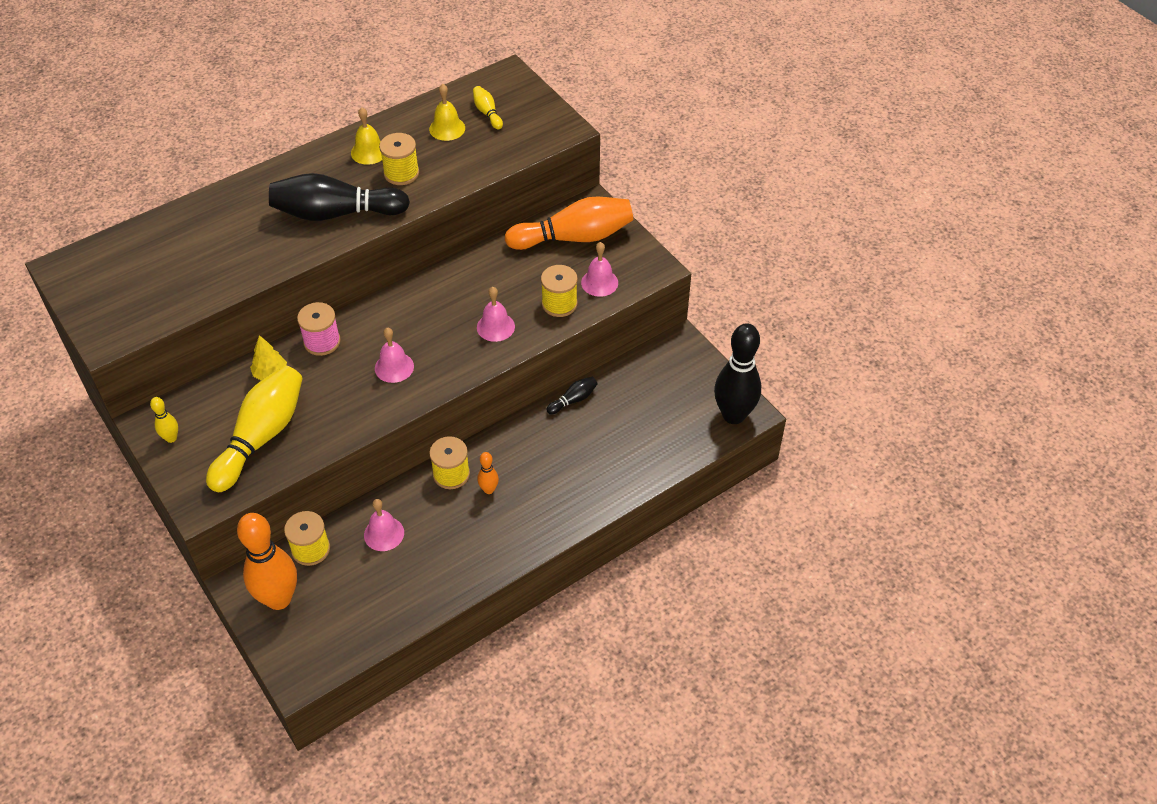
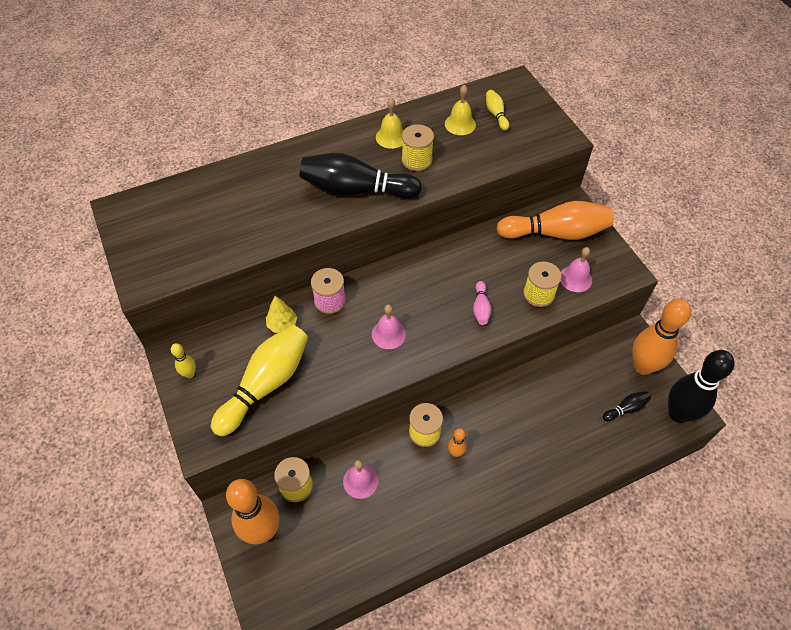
camera: 10 degrees right, 5 degrees up
pink bell [477,287,515,342] -> pink bowling pin [473,281,492,325]
black bowling pin [546,377,598,415] -> black bowling pin moved to [603,391,651,421]
none -> orange bowling pin [632,299,691,375]

